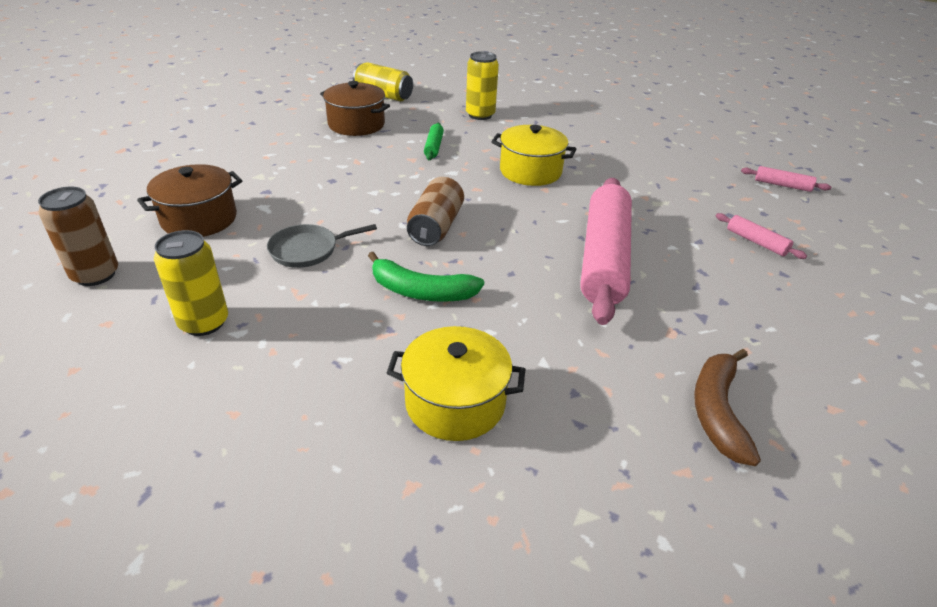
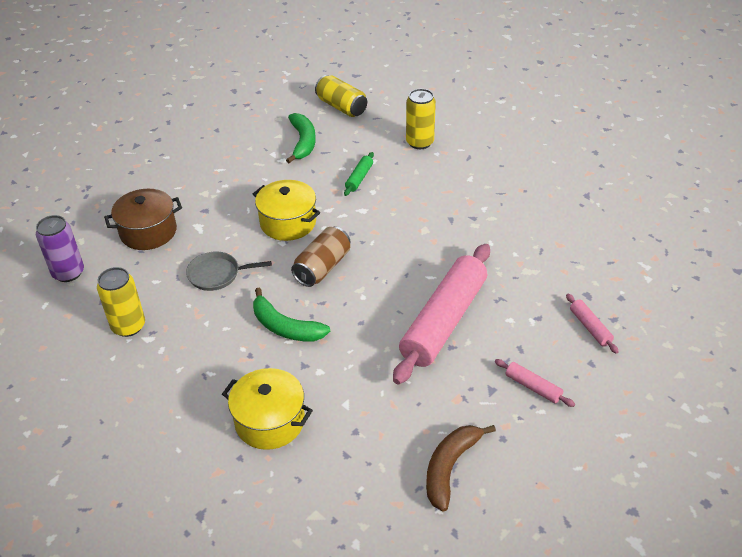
camera: 20 degrees right, 5 degrees up
brown can [38,187,118,286] -> purple can [36,215,84,282]
brown pot [320,81,390,136] -> green banana [286,113,316,163]
yellow pot [491,125,576,186] -> yellow pot moved to [253,180,320,241]
pink rolling pin [741,166,831,192] -> pink rolling pin moved to [495,359,575,407]

